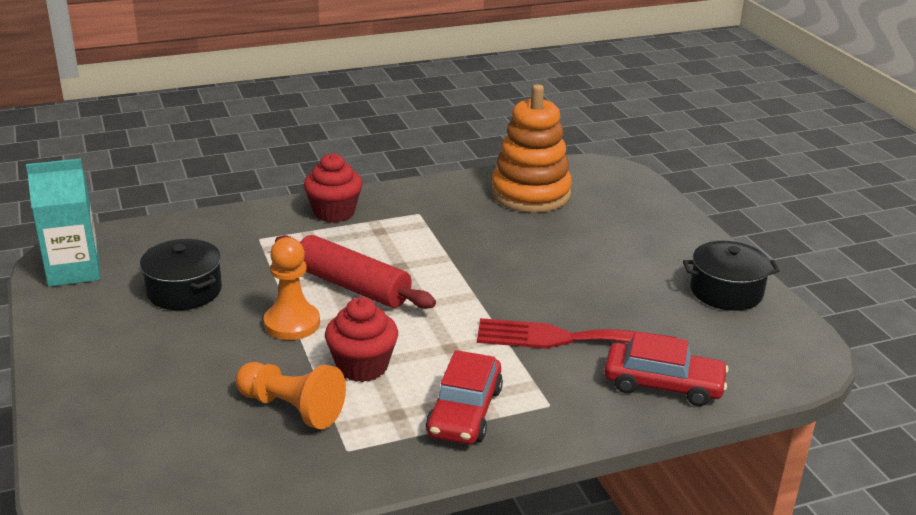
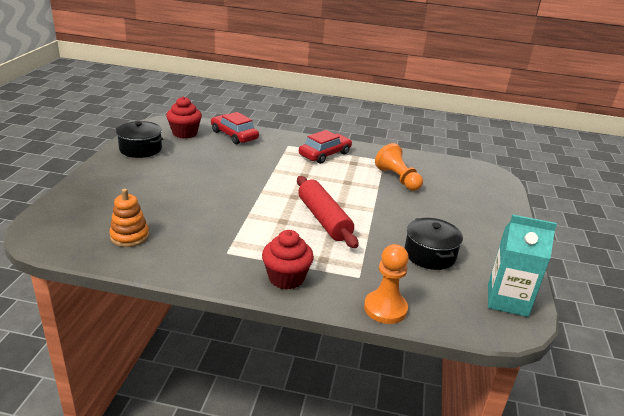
camera: 150 degrees left, 0 degrees up
orange pawn [264,237,320,340] -> orange pawn moved to [364,244,409,324]
red cupcake [325,297,398,382] -> red cupcake moved to [166,97,202,139]
red fork [477,318,677,349] -> none
orange stacking toy [491,84,572,213] -> orange stacking toy [109,189,149,247], size x0.55

